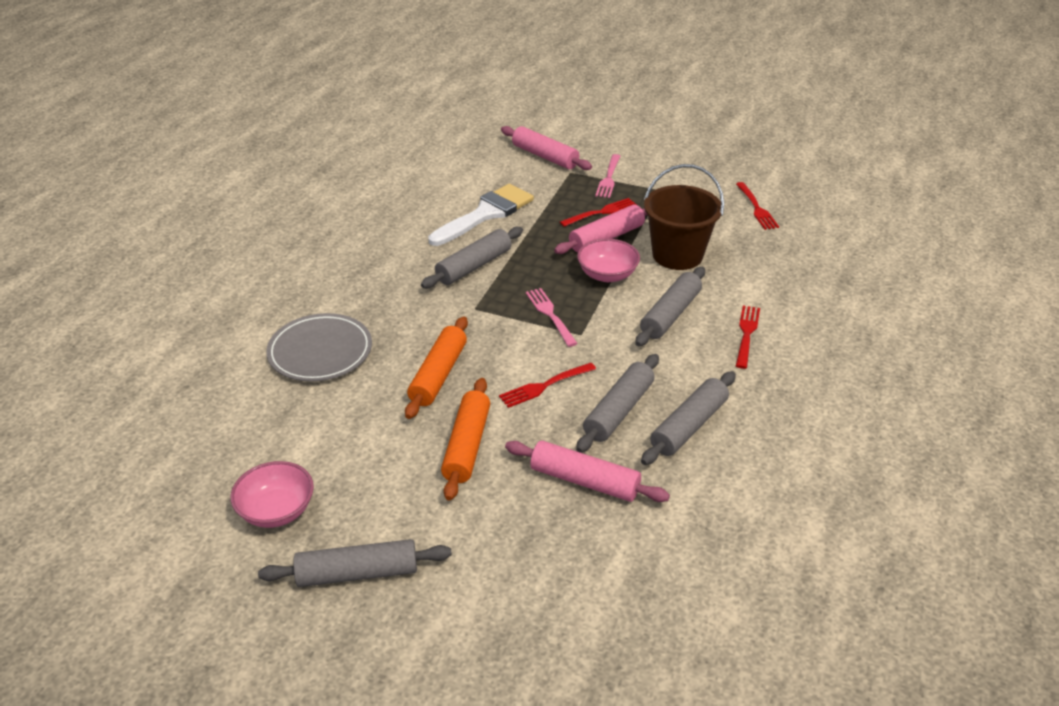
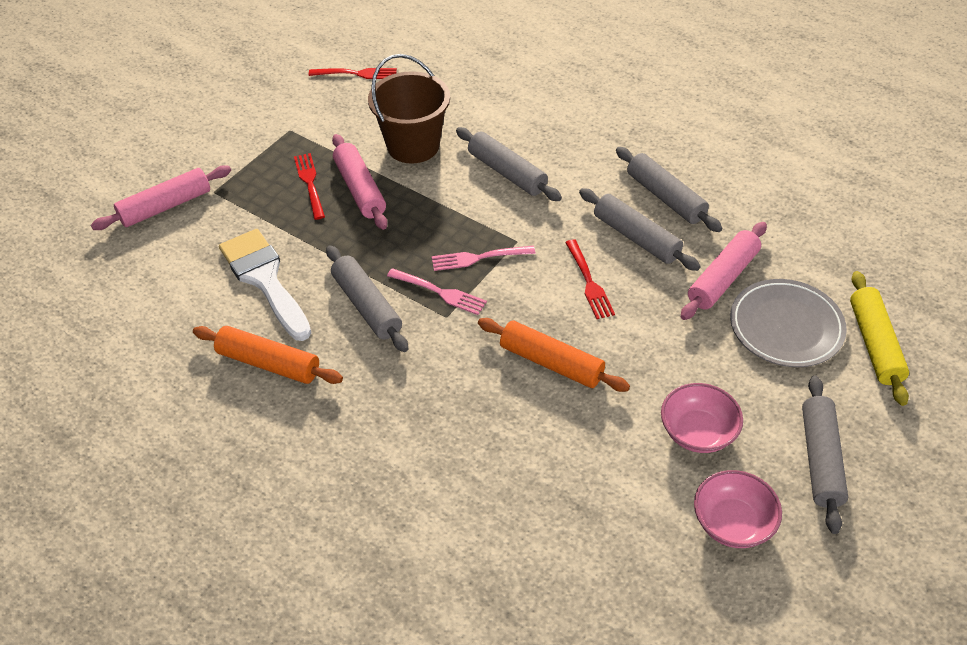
camera: 75 degrees left, 10 degrees up
grey plate [266,313,372,381] -> grey plate moved to [730,279,847,367]
orange rolling pin [441,378,490,501] -> orange rolling pin moved to [193,326,343,384]
pink bowl [577,239,640,282] -> pink bowl moved to [661,383,743,453]
pink fork [595,154,620,198] -> pink fork moved to [387,268,487,315]
red fork [736,305,760,369] -> none
none -> yellow rolling pin [850,271,909,406]

